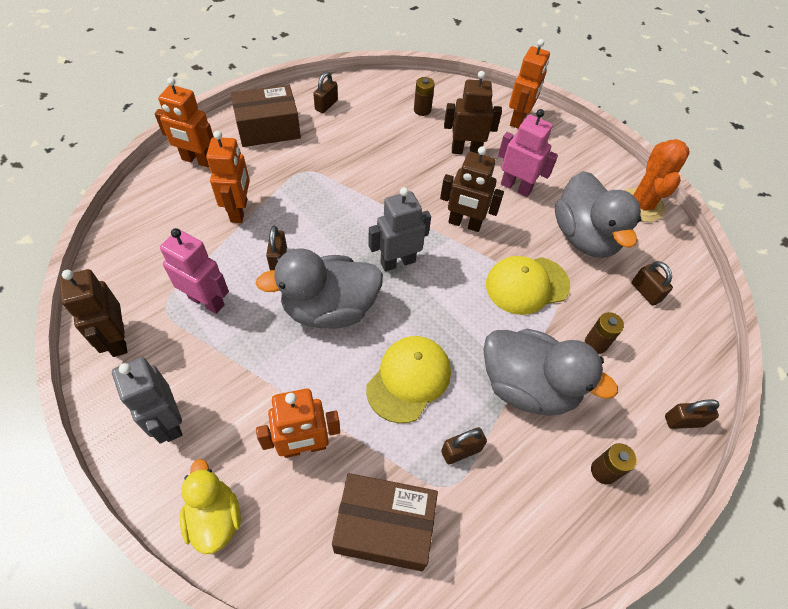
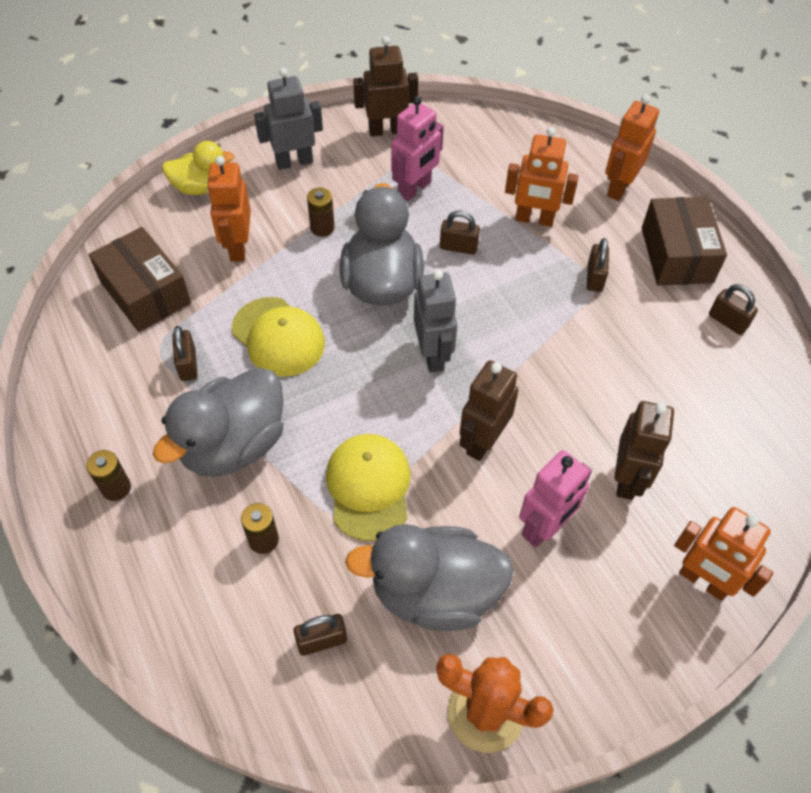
camera: 105 degrees right, 0 degrees up
brown box [332,473,438,571] -> brown box turned 60 degrees counterclockwise [89,227,191,332]
brown battery [414,77,435,116] -> brown battery moved to [307,188,335,237]
brown padlock [665,399,720,429] -> brown padlock moved to [587,238,609,292]

